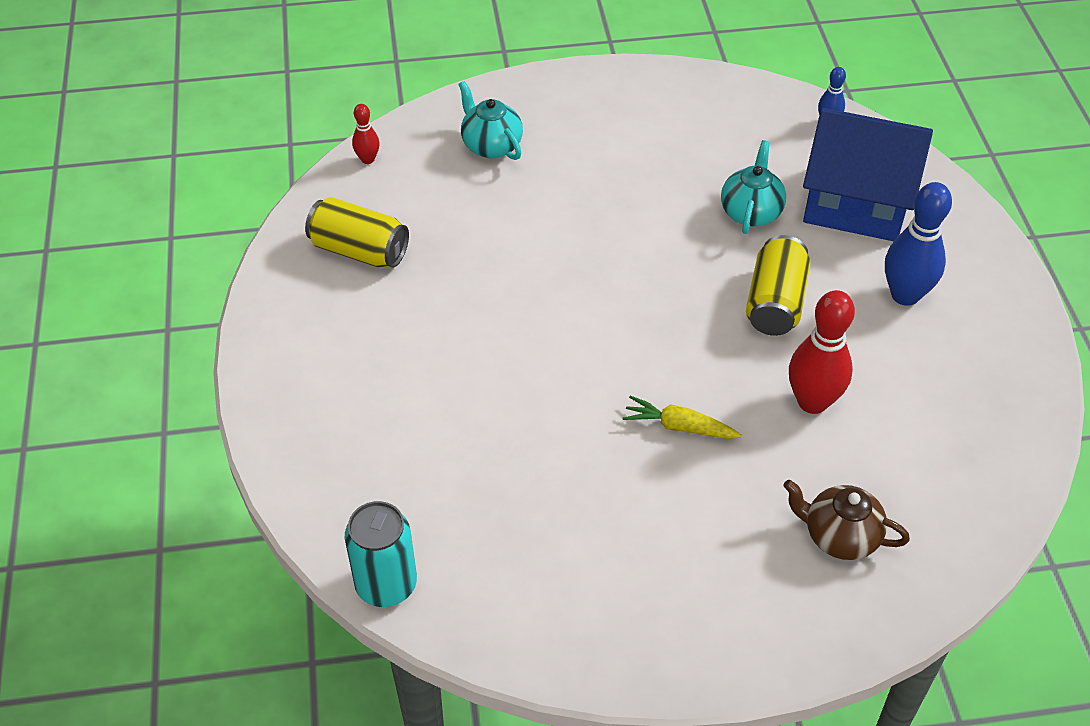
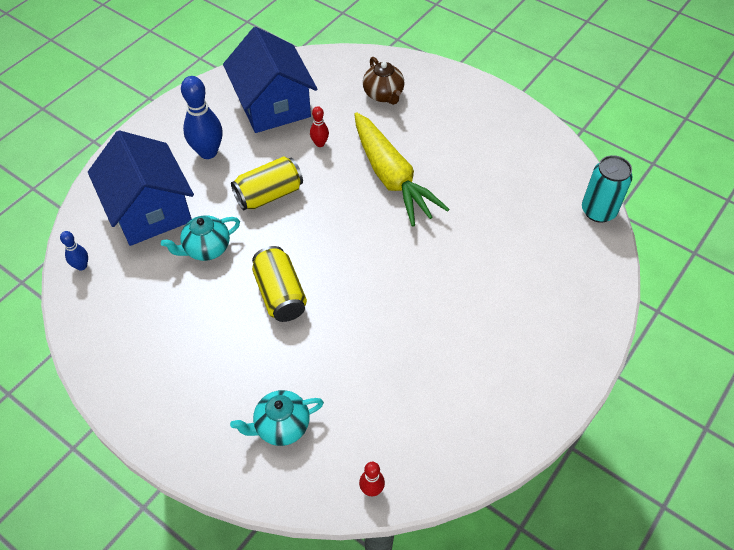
camera: 135 degrees left, 5 degrees up
yellow can [305,197,409,268] -> yellow can moved to [252,246,307,322]
turquoise teapot [458,81,523,160] -> turquoise teapot turned 60 degrees clockwise [230,390,324,446]
yellow carrot [622,396,742,439] -> yellow carrot [354,112,449,227], size x2.14
red bowling pin [789,290,855,414] -> red bowling pin [310,106,329,147], size x0.51
none -> blue house [223,27,317,133]

